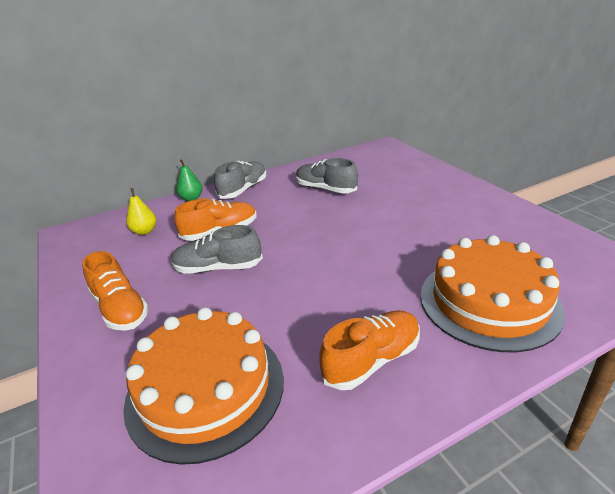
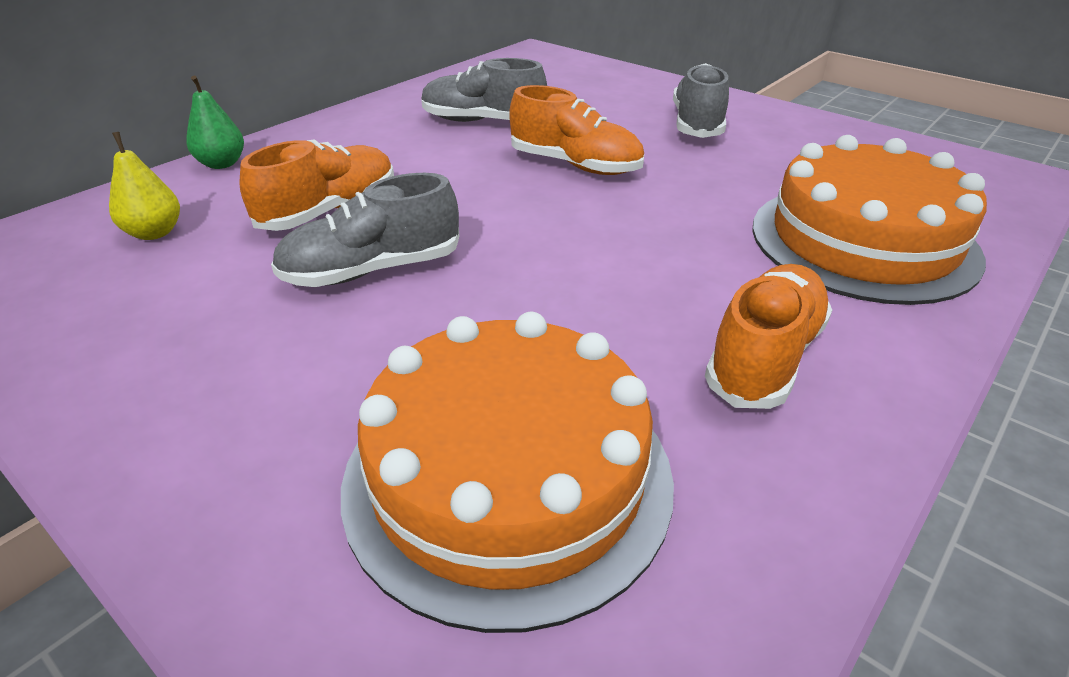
camera: 25 degrees left, 5 degrees up
orange shoe [82,251,149,331] -> orange shoe moved to [509,85,644,175]
grey shoe [214,160,267,199] -> grey shoe moved to [673,63,729,138]

